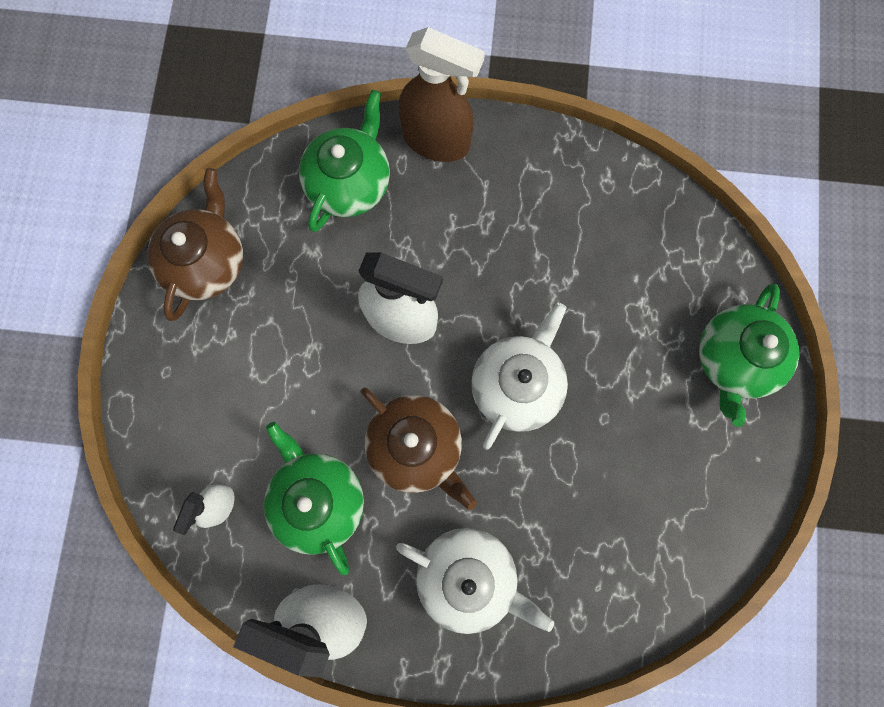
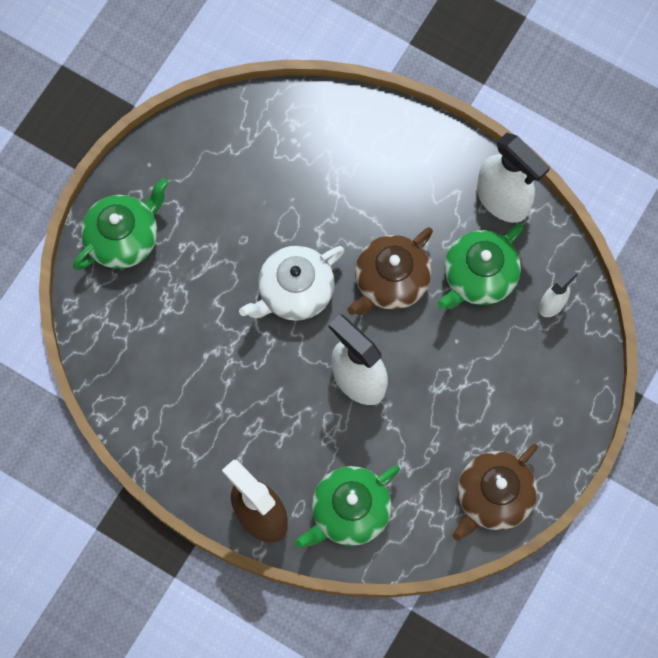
camera: 155 degrees left, 5 degrees down
green teapot [264,422,364,576] -> green teapot turned 45 degrees clockwise [438,224,523,309]
brown teapot [361,387,477,510] -> brown teapot turned 120 degrees counterclockwise [347,227,433,315]
white teapot [396,528,554,634] -> none

